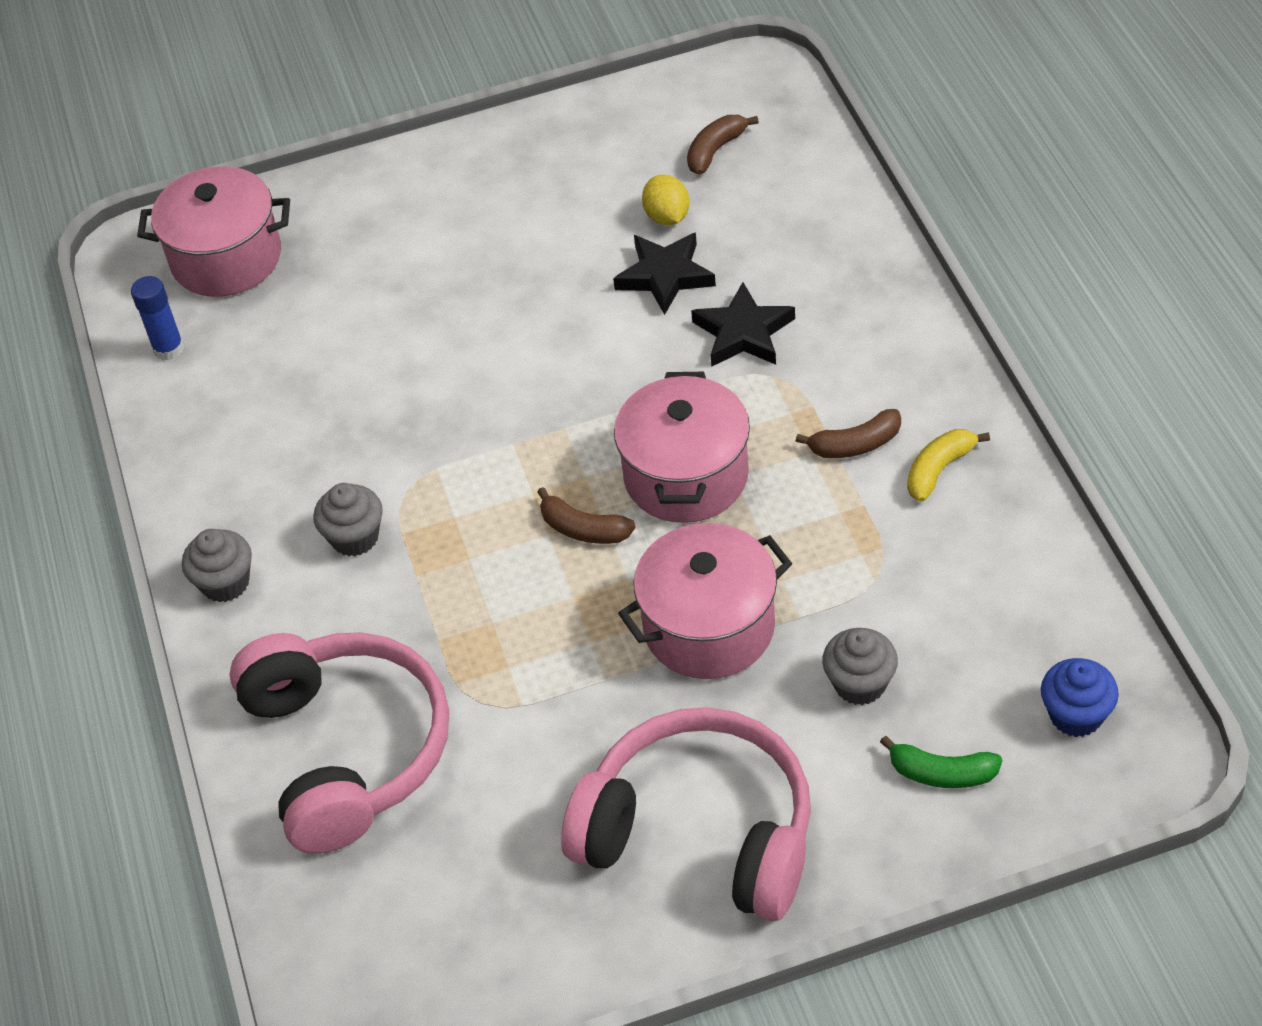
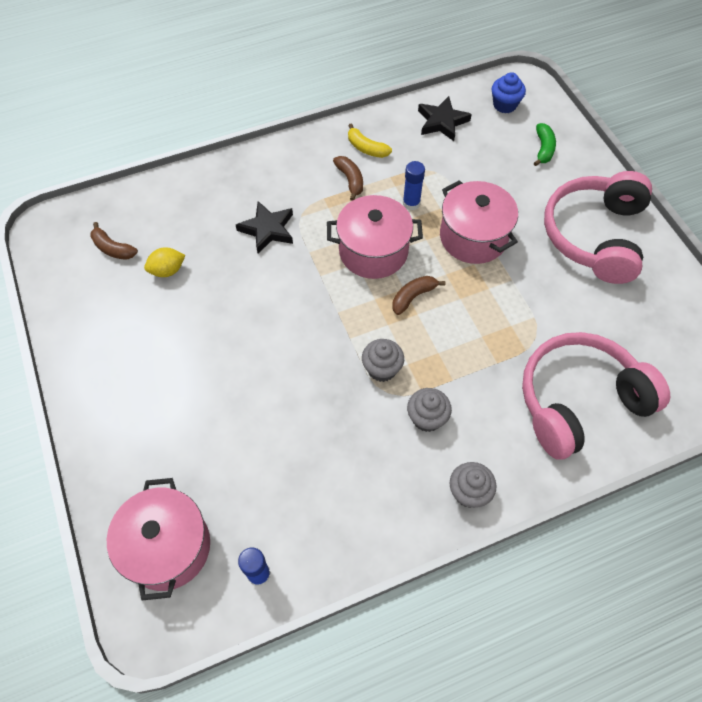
camera: 100 degrees left, 10 degrees up
brown banana [537,487,636,544] -> brown banana turned 150 degrees counterclockwise [392,276,445,315]
black star [613,233,716,315] -> black star moved to [418,96,472,141]
grey cupcake [822,628,898,705] -> grey cupcake moved to [362,339,404,382]
none -> blue glue stick [403,161,425,210]

